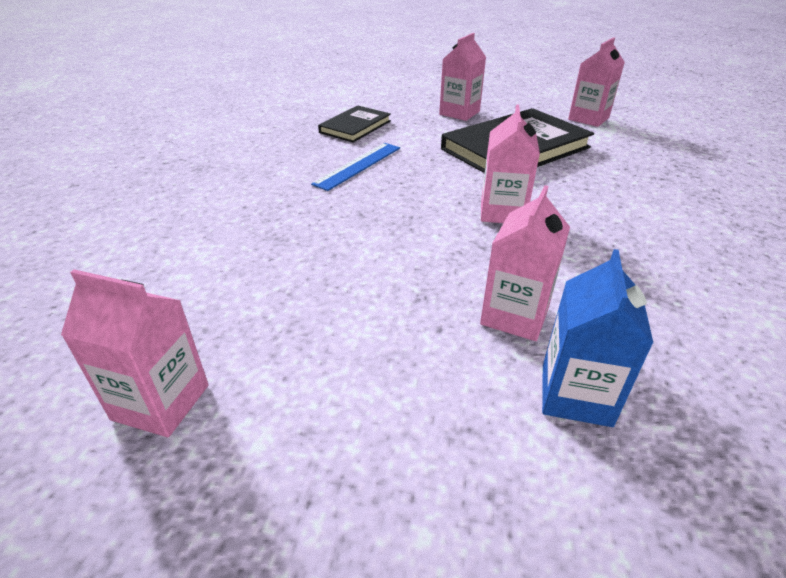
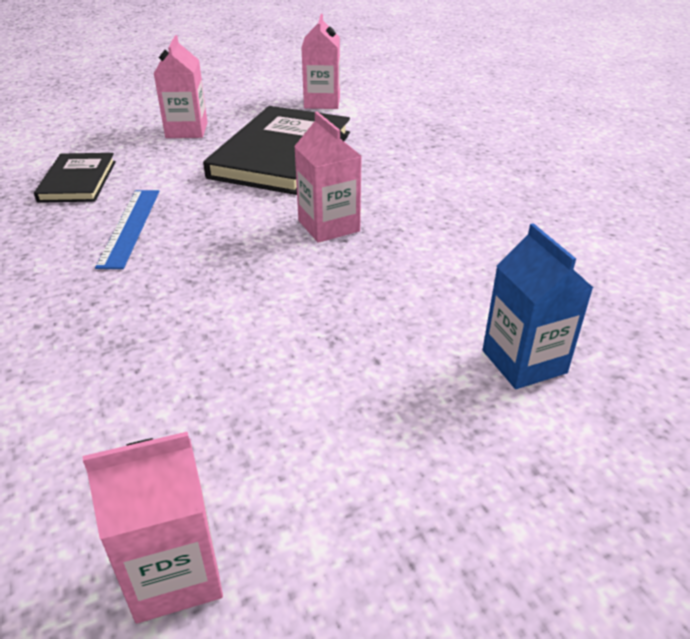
camera: 35 degrees left, 0 degrees up
pink carton [480,185,570,341] -> none

